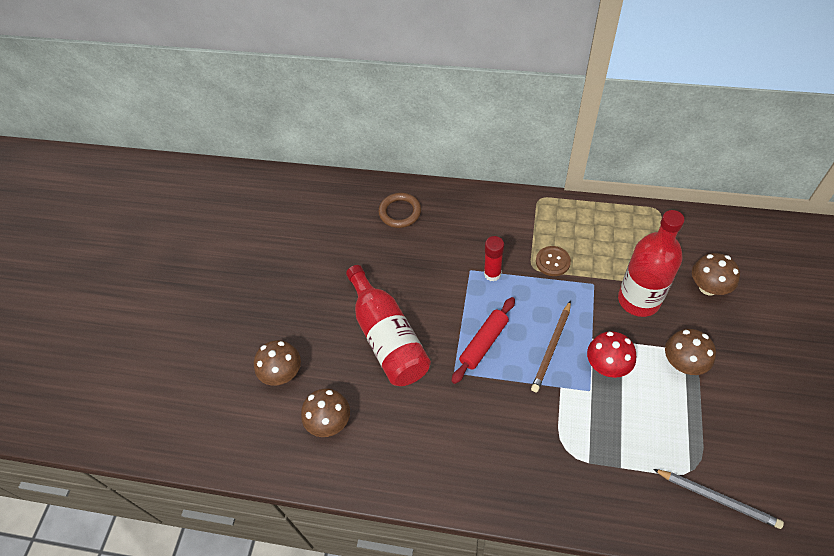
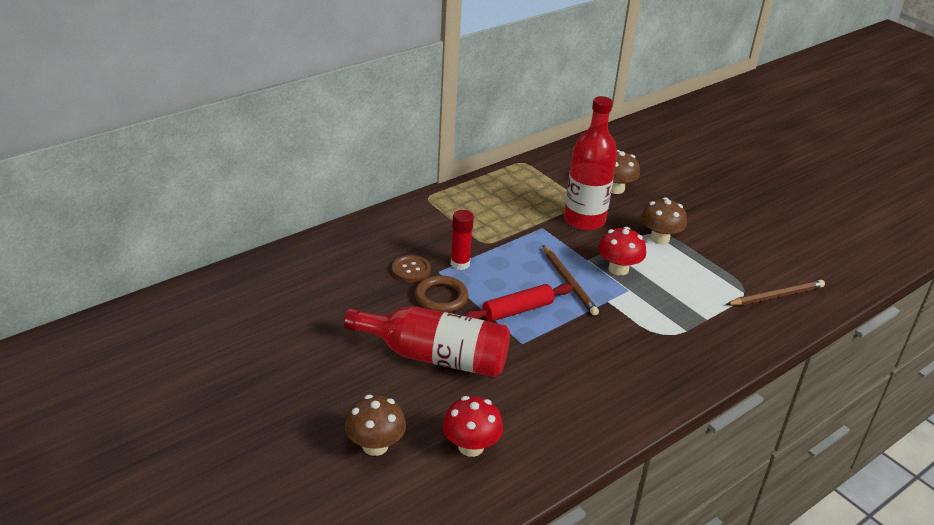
camera: 55 degrees left, 20 degrees down
brown mushroom [301,388,350,437] -> red mushroom [442,396,503,457]
brown ring [378,193,421,228] -> brown ring moved to [415,275,468,313]
red rolling pin [451,297,515,384] -> red rolling pin turned 75 degrees clockwise [464,284,573,322]
brown button [536,246,571,276] -> brown button moved to [392,255,431,282]
grey pencil [653,469,784,529] -> brown pencil [726,280,825,306]

